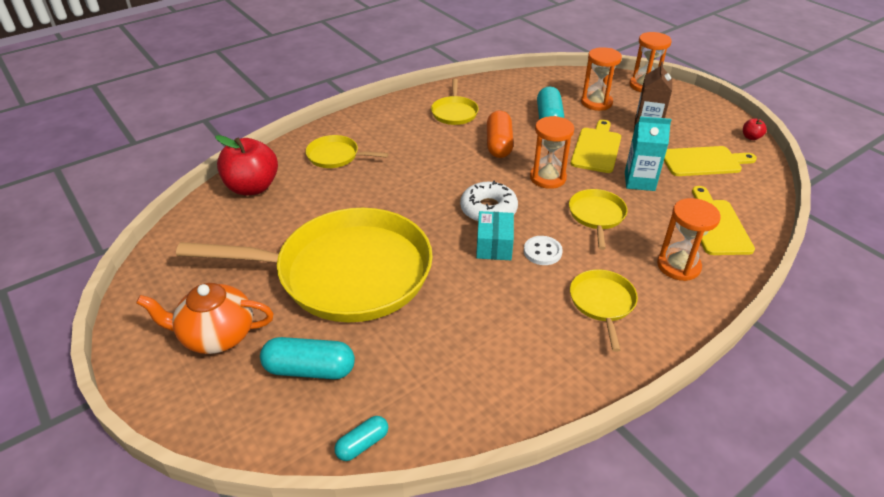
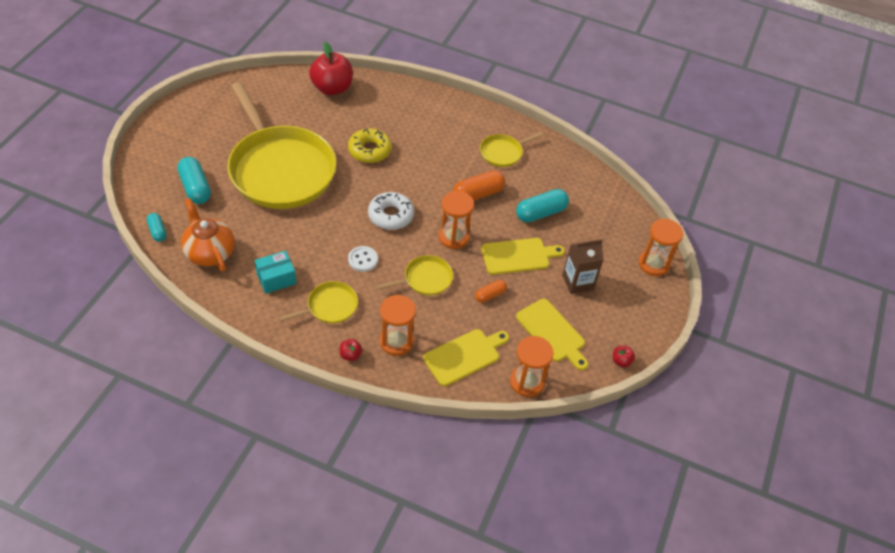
camera: 55 degrees right, 10 degrees up
orange teapot [136,283,274,354] -> orange teapot moved to [181,198,235,272]
yellow pan [306,135,388,168] -> none
turquoise capsule [334,416,388,461] -> turquoise capsule turned 45 degrees clockwise [147,213,166,242]
turquoise box [476,211,514,260] -> turquoise box moved to [254,251,296,294]
orange hourglass [581,47,622,111] -> orange hourglass moved to [510,336,554,397]
turquoise carton [625,116,672,191] -> orange capsule [475,280,507,303]
none -> red apple [339,339,362,361]
none -> yellow donut [348,129,392,163]

